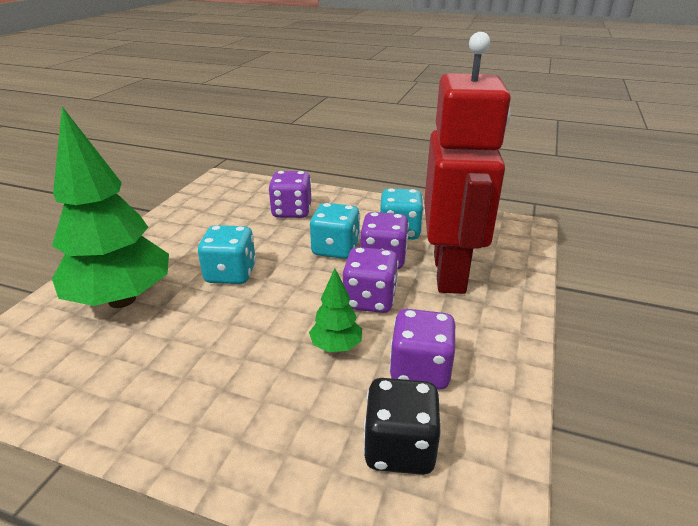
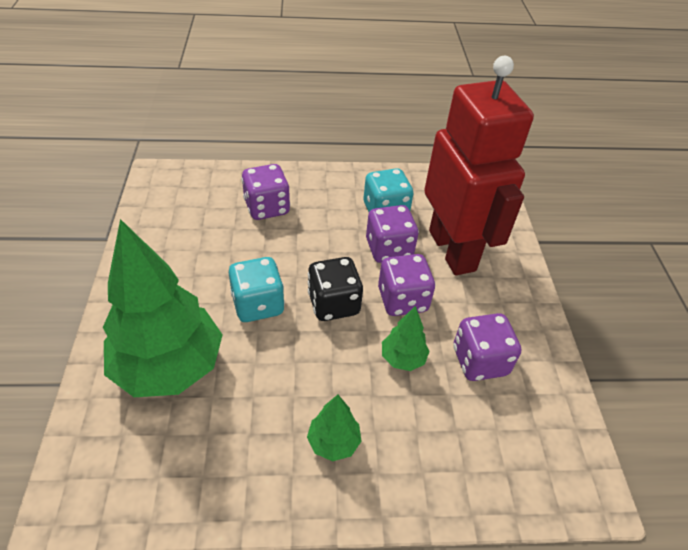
camera: 25 degrees left, 15 degrees up
turquoise dice [309,203,360,259] -> none
black dice [363,378,441,475] -> black dice moved to [308,257,363,321]
none -> green tree [307,394,361,461]

